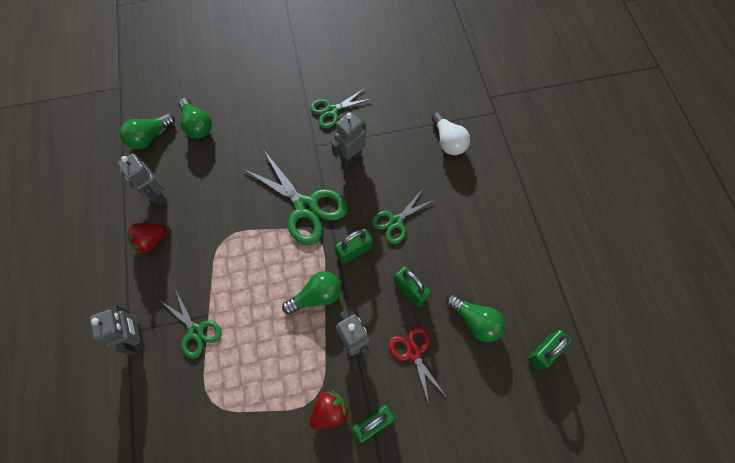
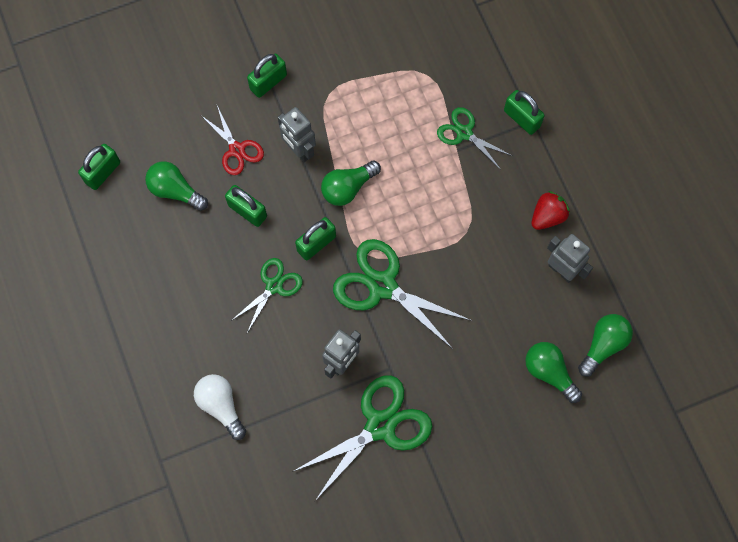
camera: 170 degrees right, 5 degrees up
grey robot [90,304,144,355] -> green padlock [504,90,545,135]
green scissors [310,88,371,128] -> green scissors [292,375,433,501], size x1.72
red strawberry [310,390,349,430] -> none

